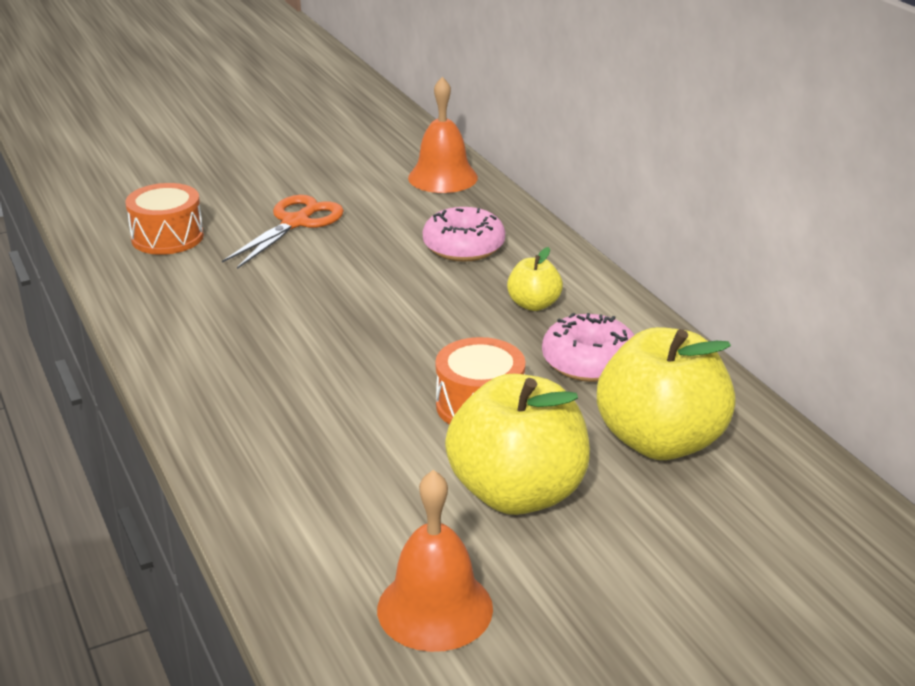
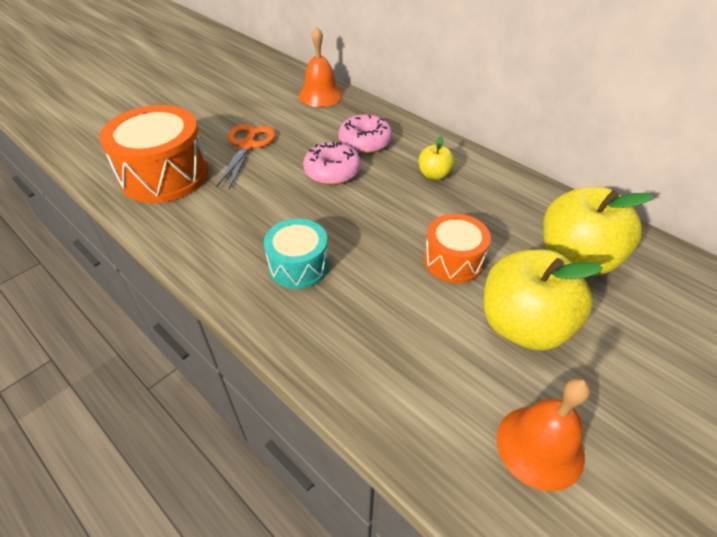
camera: 20 degrees left, 15 degrees up
orange drum [125,183,204,255] -> orange drum [100,105,209,203], size x1.72
pink donut [542,313,634,382] -> pink donut moved to [303,141,361,185]
none -> turquoise drum [264,219,329,289]

